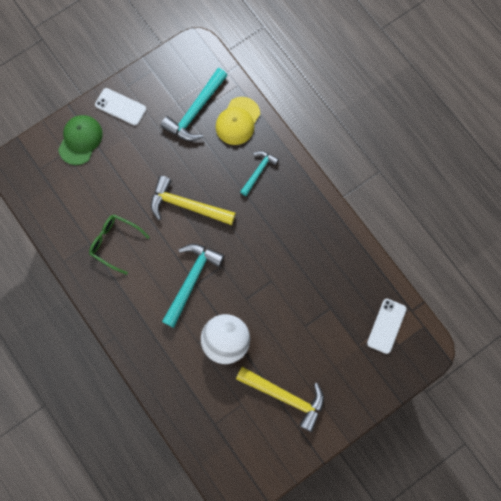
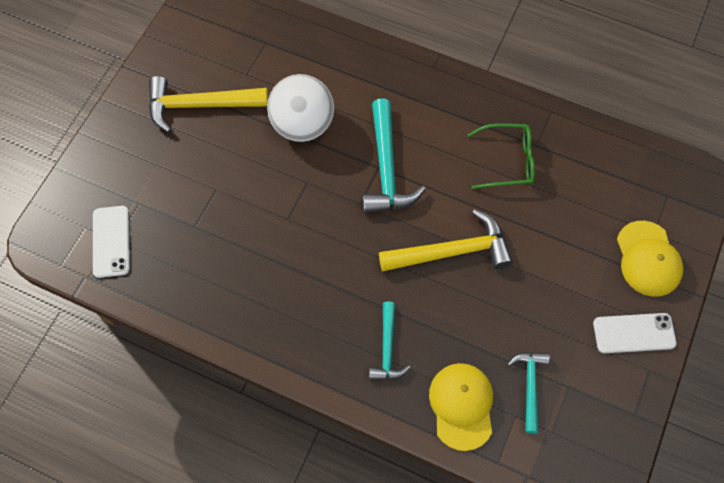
camera: 150 degrees right, 10 degrees down
green cap [58,115,103,165] -> yellow cap [617,221,683,297]
turquoise hammer [161,68,228,141] -> turquoise hammer [508,352,550,434], size x0.60

